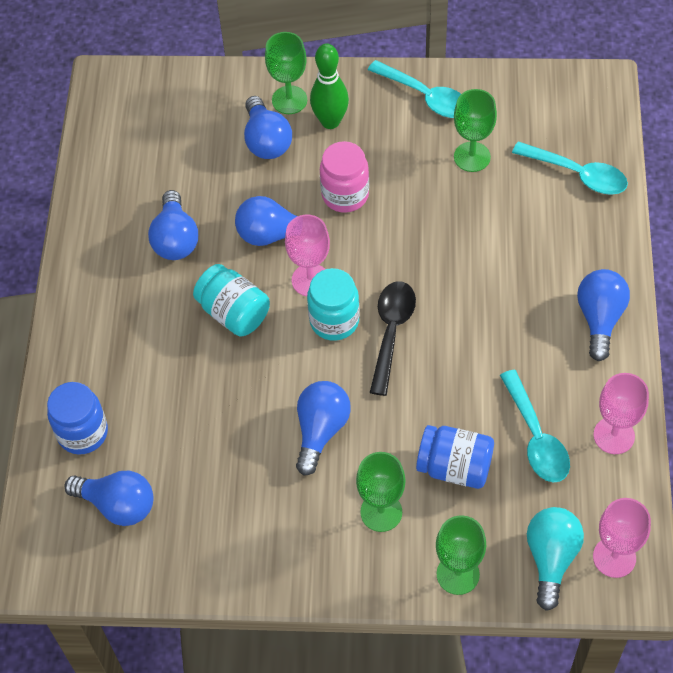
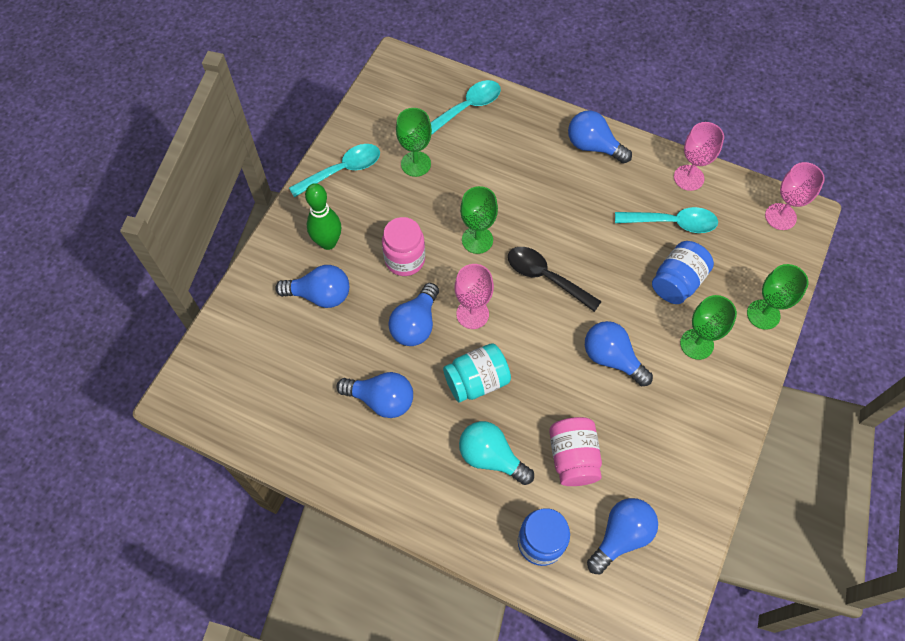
camera: 70 degrees left, 5 degrees up
green goblet [265,32,307,114] -> green goblet moved to [460,186,498,254]
turquoise jar [307,268,360,341] -> none
turquoise light bulb [527,507,584,611] -> turquoise light bulb moved to [459,421,534,485]
none -> pink jar [549,417,602,486]

